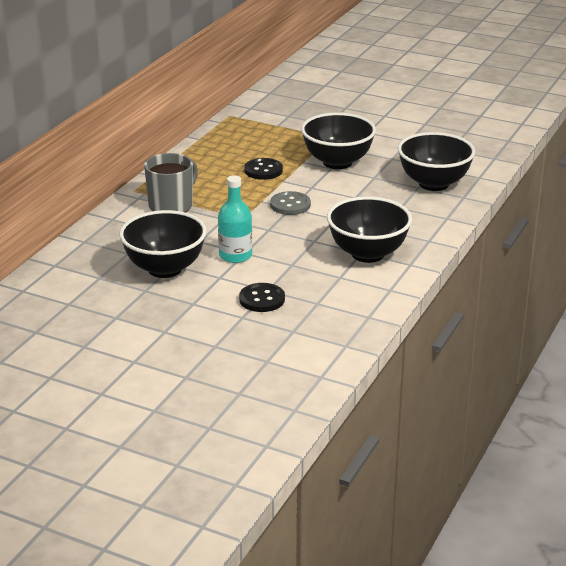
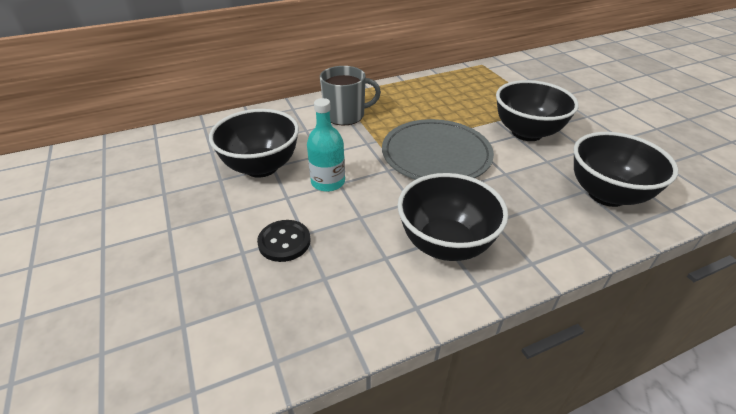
camera: 40 degrees right, 10 degrees up
black button [244,158,283,180] -> none
grey button [270,191,311,215] -> grey plate [382,119,494,180]

